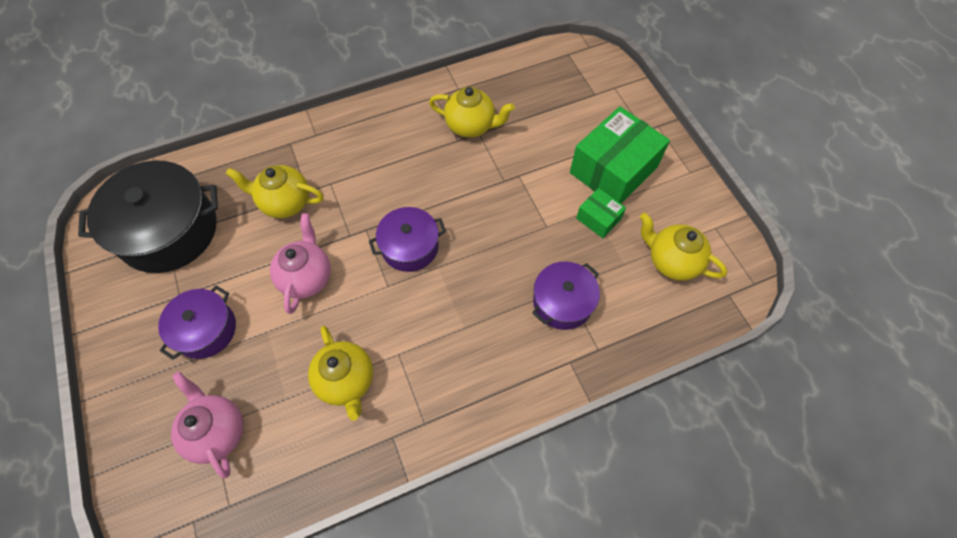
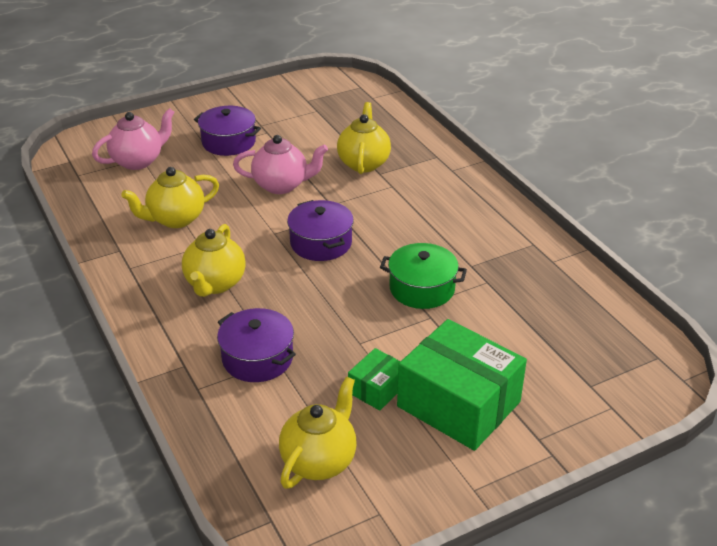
camera: 85 degrees right, 25 degrees down
black pot [78,161,218,273] -> none
yellow teapot [429,87,515,138] -> yellow teapot moved to [182,224,246,297]
none -> green pot [380,243,467,309]

